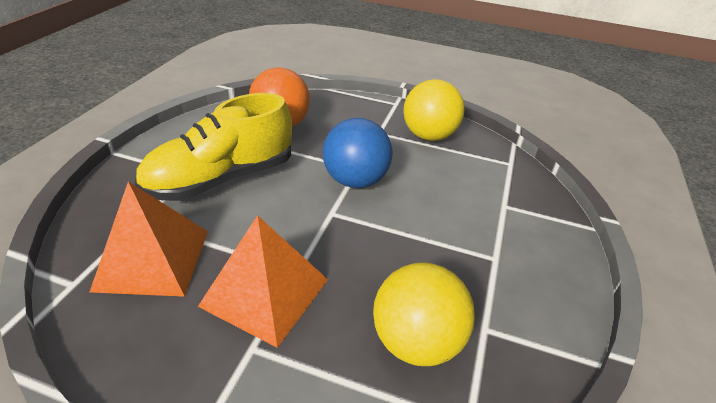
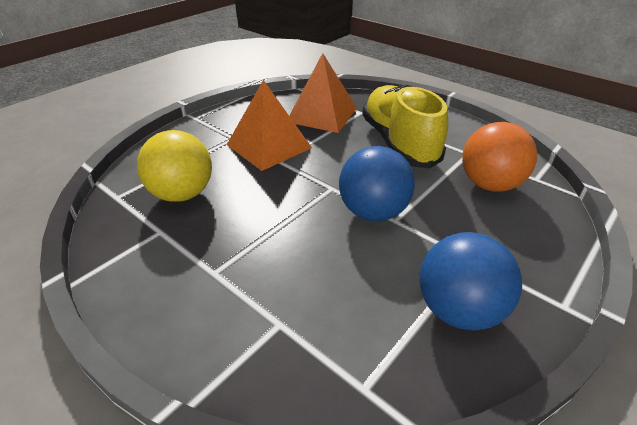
camera: 115 degrees right, 0 degrees up
yellow ball [403,79,465,141] -> blue ball [420,232,522,331]

